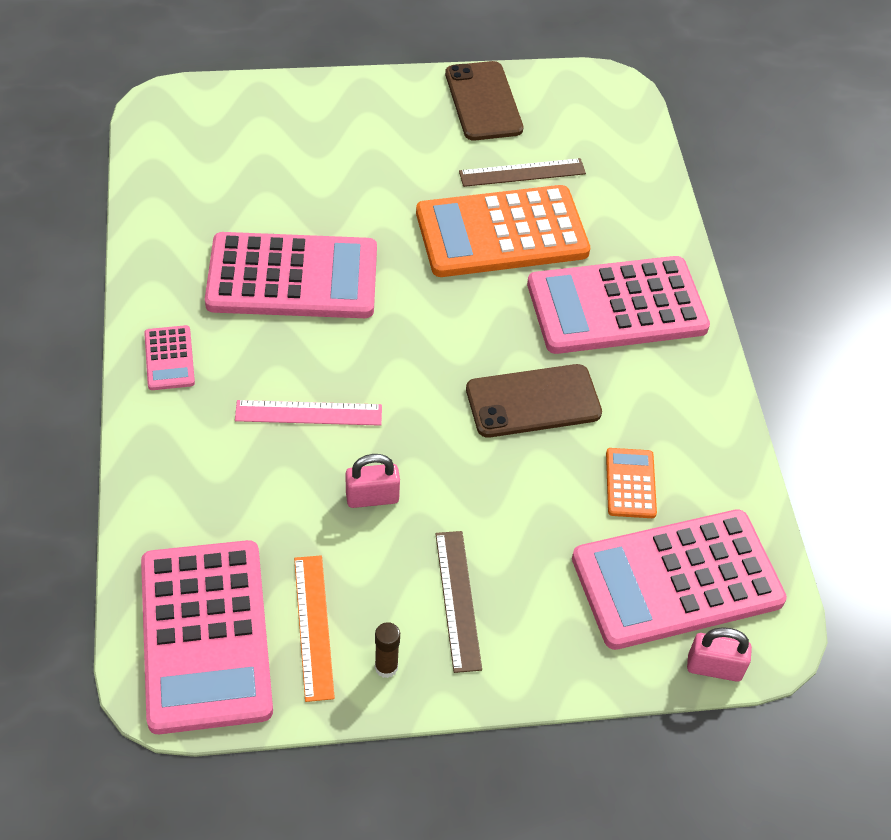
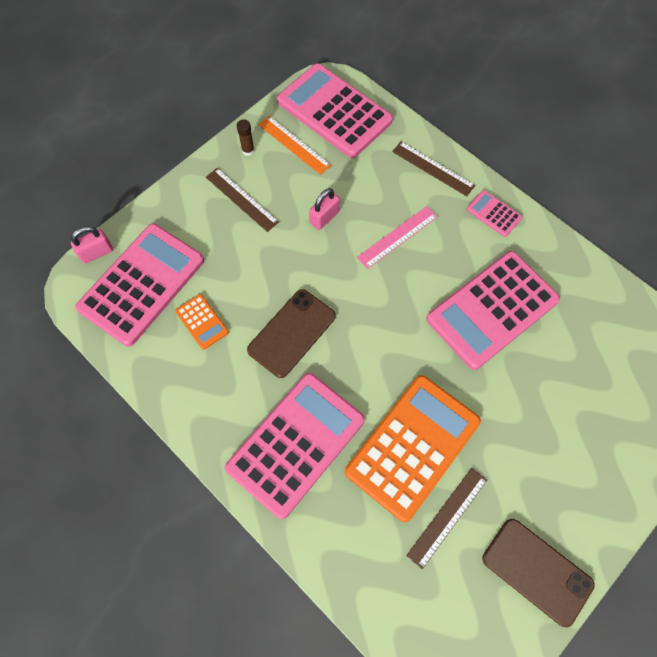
camera: 145 degrees right, 15 degrees up
none -> brown ruler [392,141,475,196]

